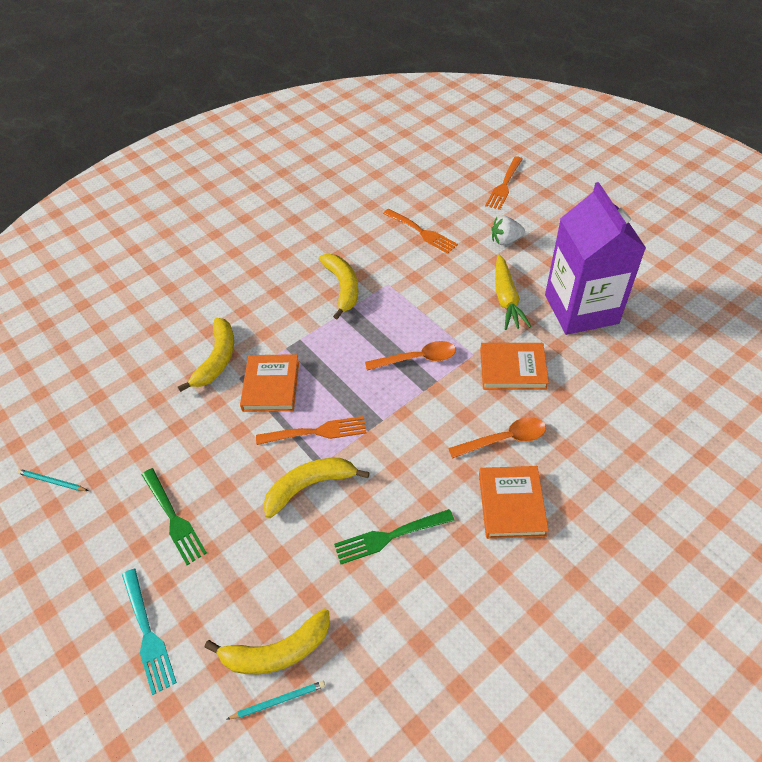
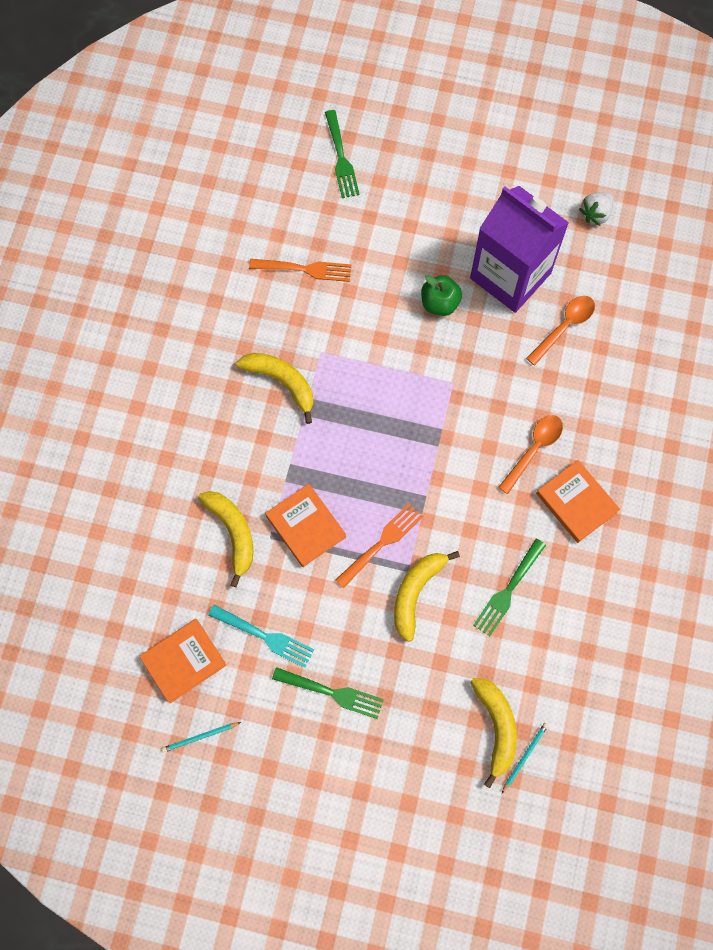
camera: 40 degrees left, 20 degrees up
turquoise fork [122,569,177,695] -> turquoise fork moved to [208,605,314,668]
yellow banana [205,609,330,674] -> yellow banana turned 45 degrees counterclockwise [471,678,517,788]
orange spoon [365,341,456,370] -> orange spoon moved to [526,296,595,366]
orange book [480,343,549,390] -> orange book moved to [139,619,227,703]
orange fork [485,156,523,210] -> green fork [325,110,360,198]
white strawberry [491,216,525,245] -> white strawberry moved to [579,192,614,226]
yellow carrot [495,254,531,330] -> green apple [421,275,462,316]

